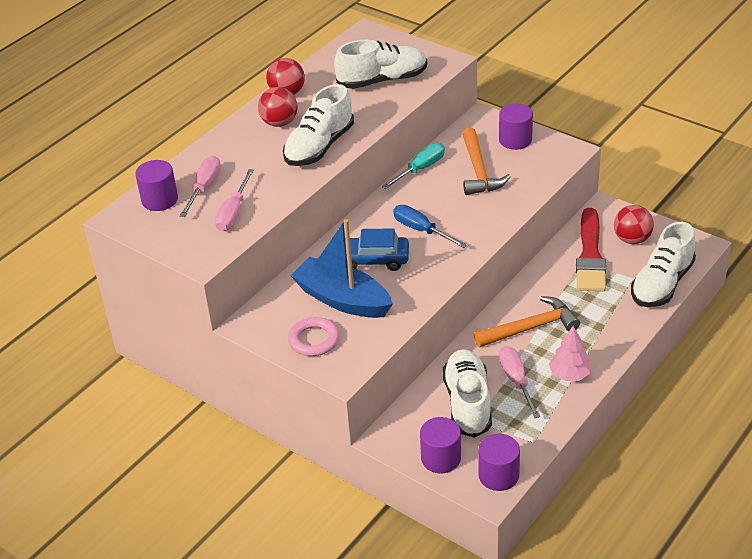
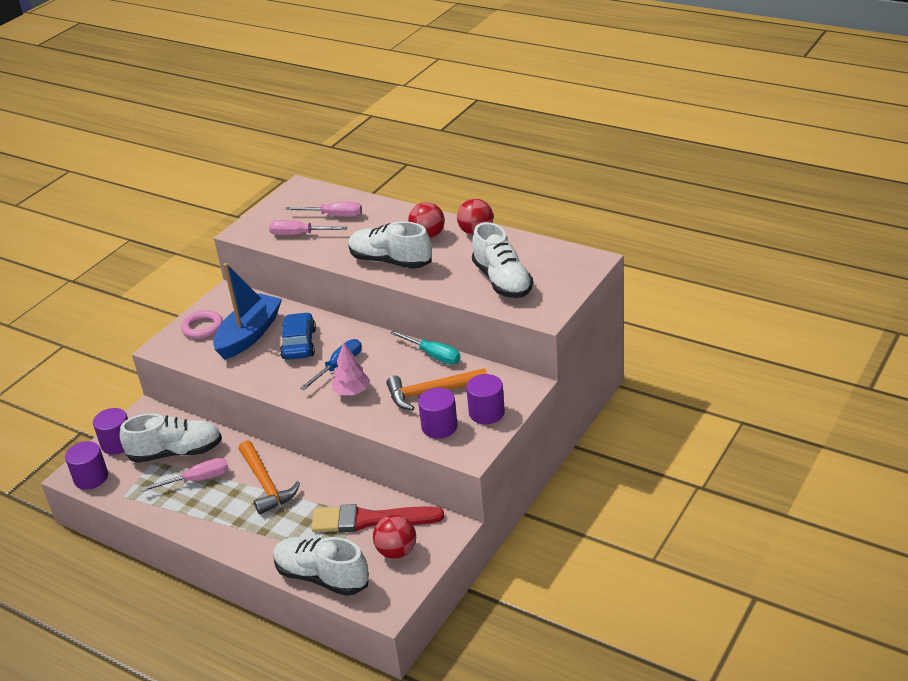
camera: 85 degrees right, 5 degrees down
purple cylinder [135,160,178,211] -> purple cylinder moved to [418,388,457,439]
pink tree [549,326,592,381] -> pink tree moved to [332,342,370,395]

